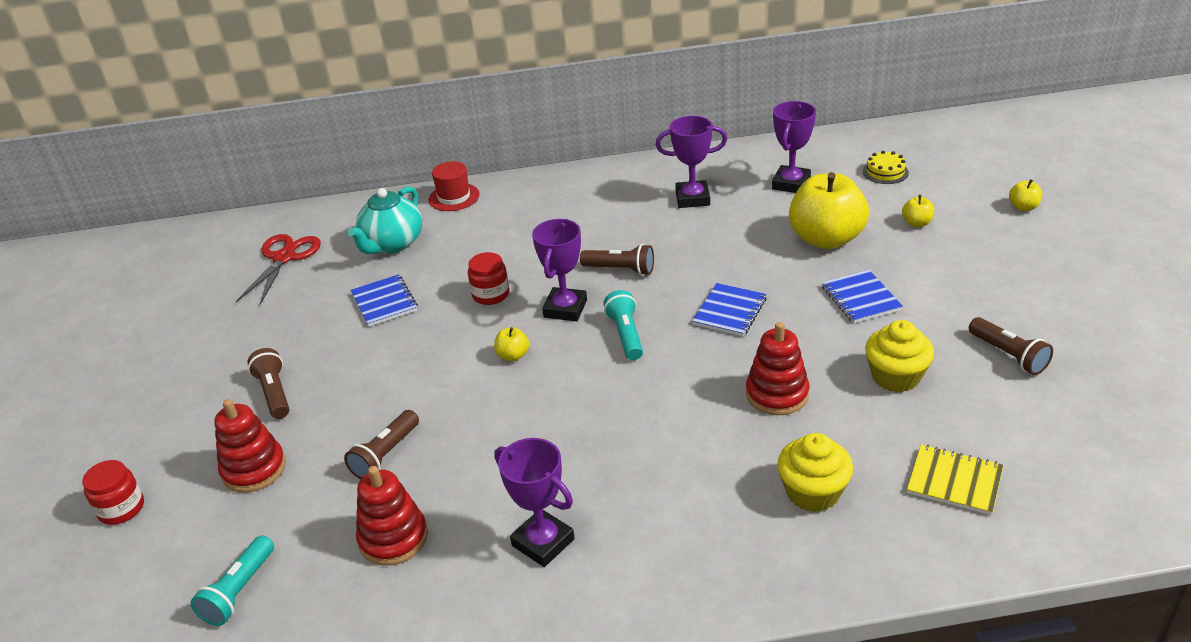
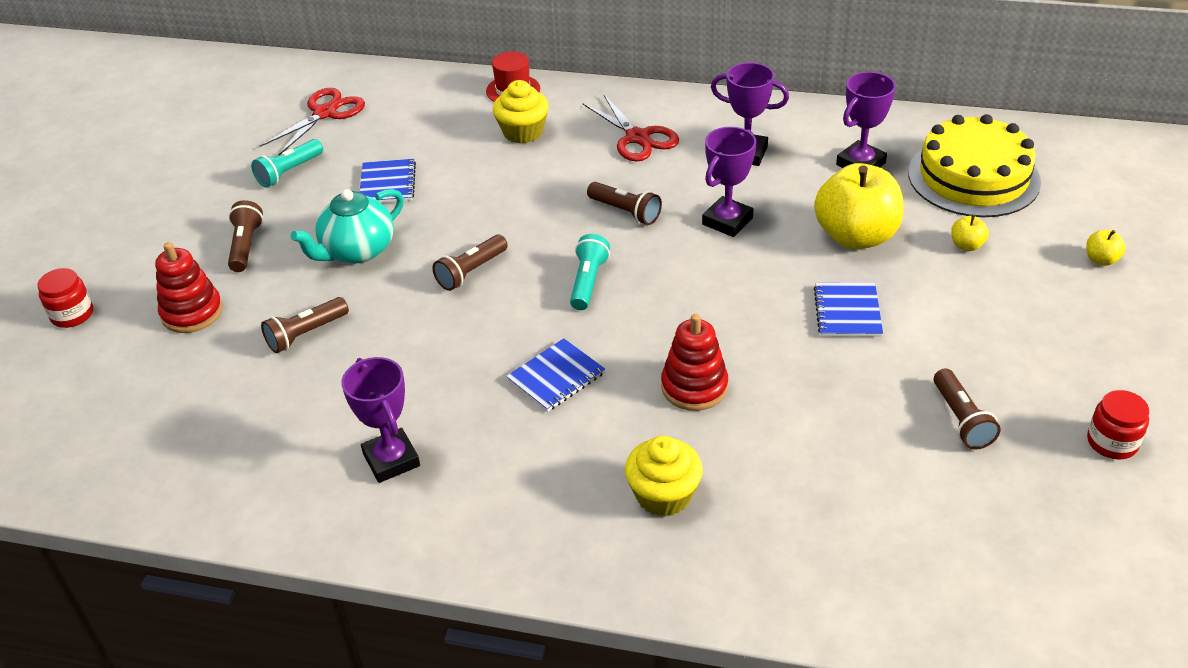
camera: 20 degrees right, 5 degrees up
turquoise flashlight [190,535,274,626] -> turquoise flashlight moved to [251,139,323,187]
turquoise teapot [348,186,422,254] -> turquoise teapot moved to [291,189,404,263]
red stacking toy [356,466,428,566] -> none
red jar [468,252,509,305] -> red jar moved to [1087,390,1149,459]
yellow apple [494,327,529,361] -> brown flashlight [432,235,508,291]
purple trophy [532,219,587,321] -> purple trophy moved to [702,127,756,237]
blue notebook [692,283,767,336] -> blue notebook moved to [506,338,605,412]
yellow cake [863,151,909,184] -> yellow cake [908,114,1041,217], size x2.46
yellow cupcake [865,320,934,392] -> yellow cupcake moved to [493,80,549,143]
yellow notebook [907,445,1003,515] -> none
none -> red scissors [583,94,679,161]

